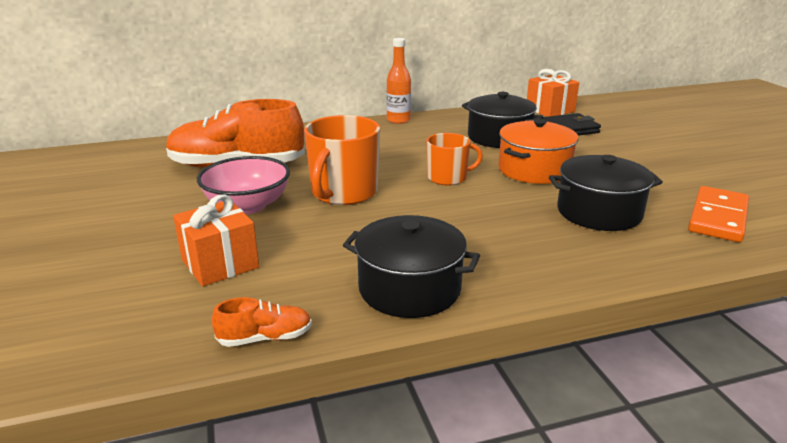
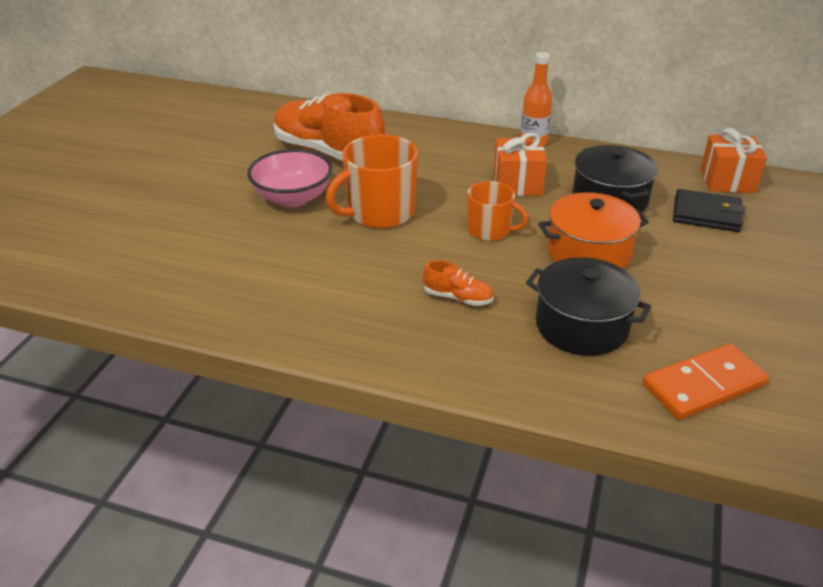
camera: 35 degrees right, 10 degrees up
orange gift [173,194,259,287] -> orange gift moved to [494,133,547,196]
orange shoe [212,297,312,347] -> orange shoe moved to [423,260,493,306]
black pot [343,215,480,318] -> none

